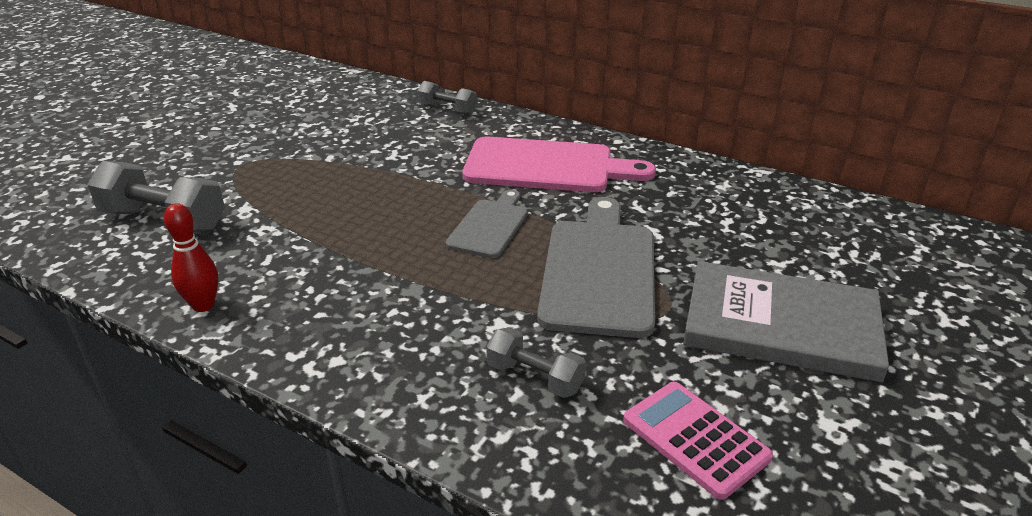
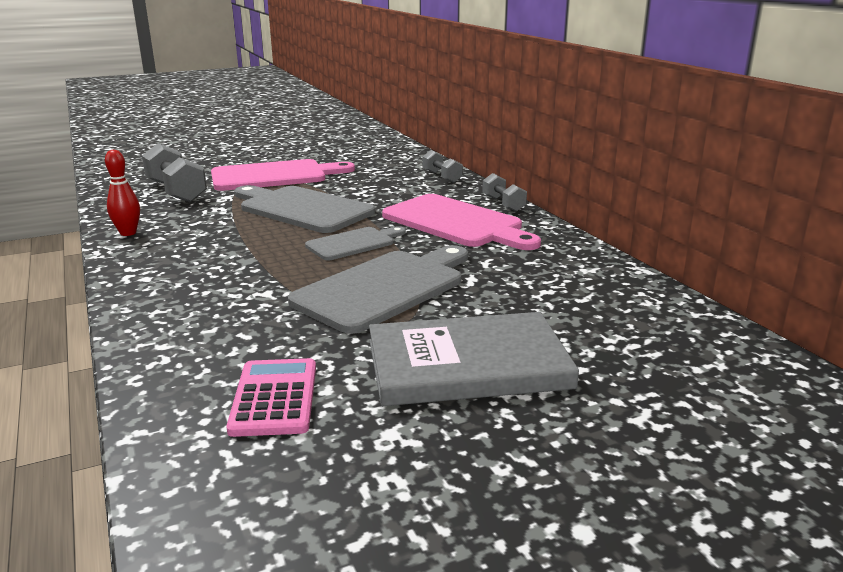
camera: 35 degrees right, 10 degrees down
grey dumbbell [486,327,586,398] -> grey dumbbell moved to [482,173,527,212]
grey book [683,261,889,382] -> grey book turned 60 degrees counterclockwise [369,312,579,406]
none -> pink cutting board [211,159,355,191]
none -> grey cutting board [234,185,375,233]

